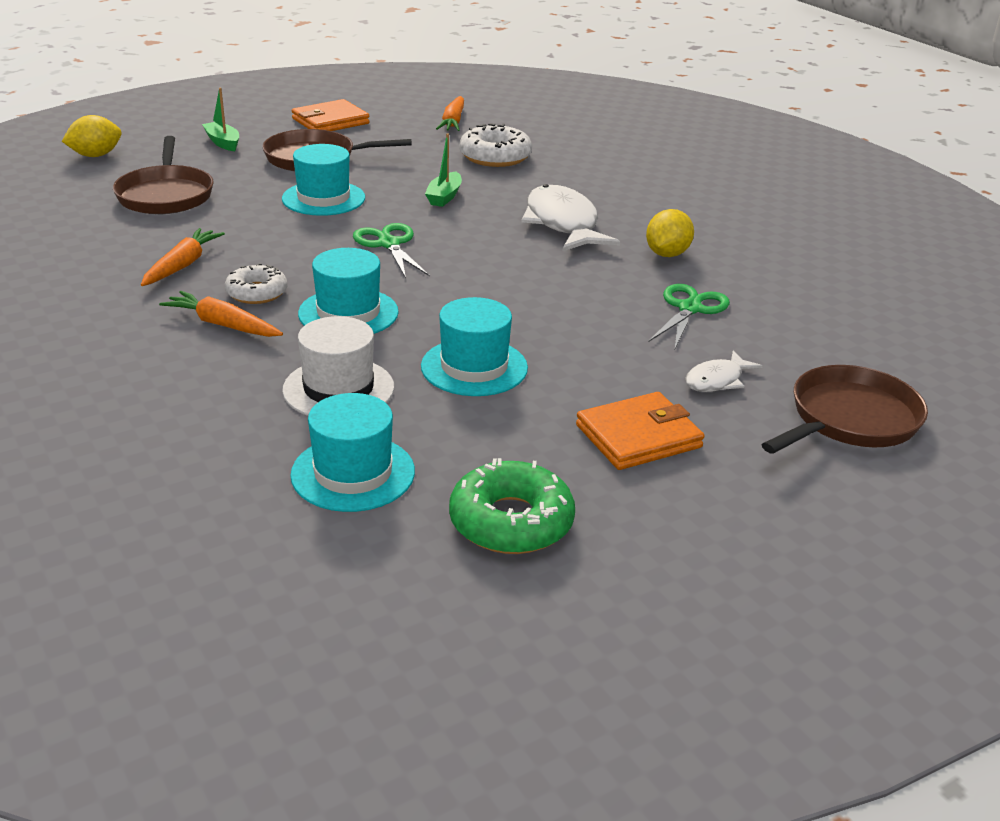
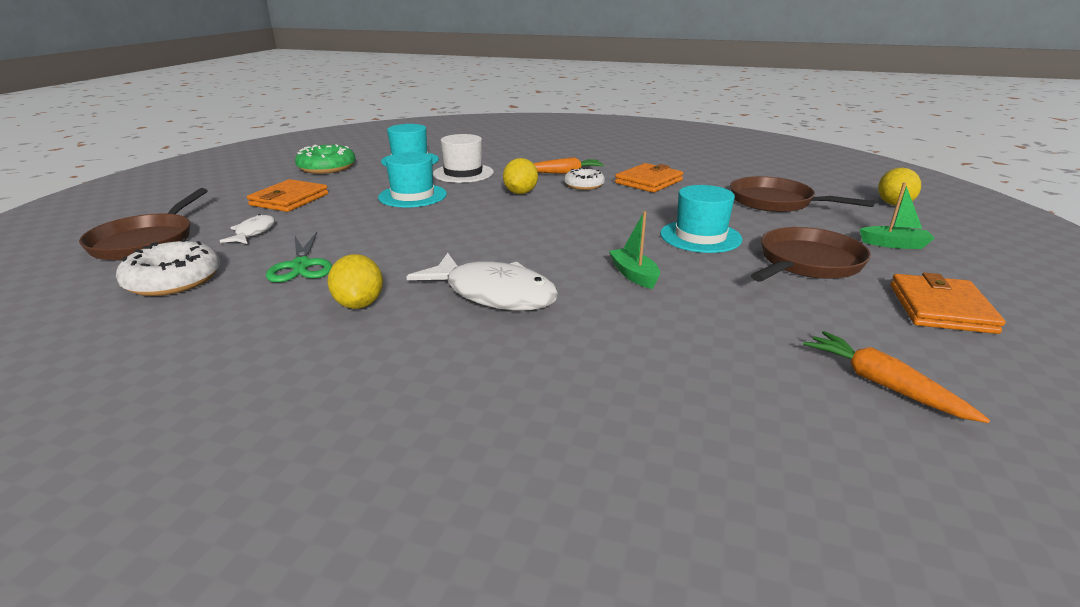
camera: 140 degrees right, 5 degrees down
orange carrot [141,228,225,286] -> orange wallet [615,163,684,193]
turquoise hat [298,248,399,334] -> yellow lemon [503,158,538,194]
green scissors [353,223,429,278] -> none
white donut [459,123,532,167] -> white donut moved to [116,238,220,296]

